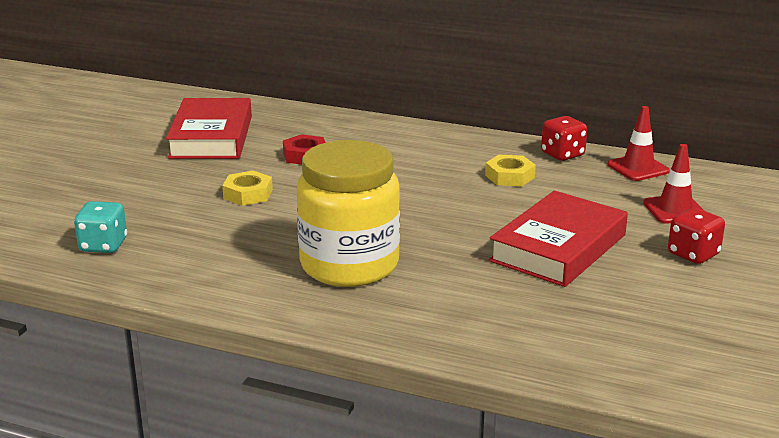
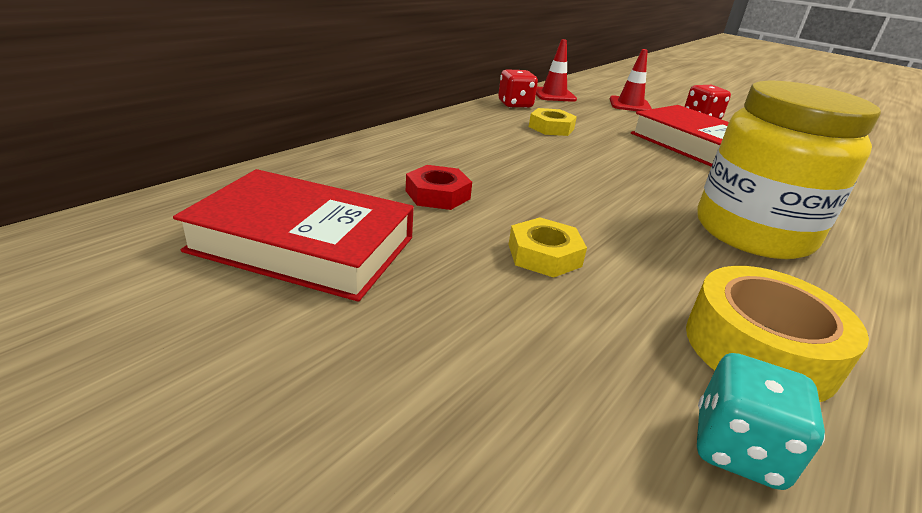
camera: 75 degrees left, 5 degrees up
none -> yellow tape [686,266,869,402]

